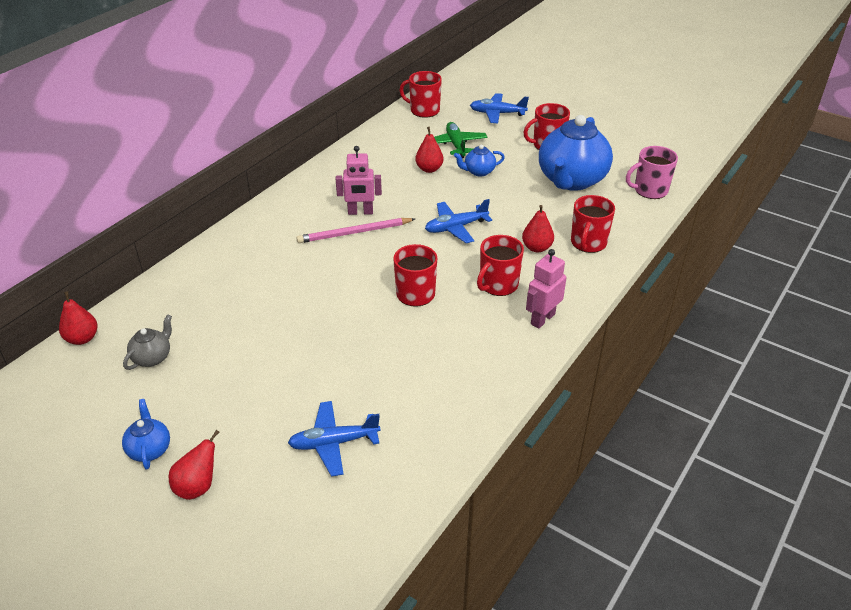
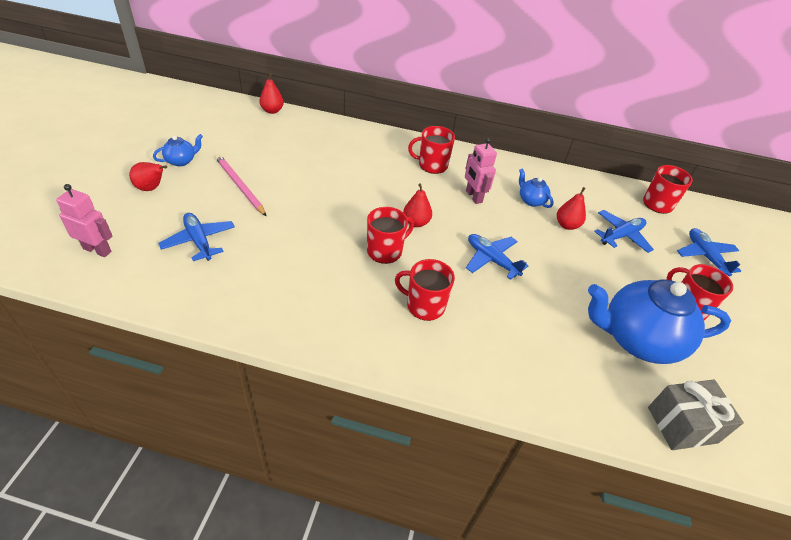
camera: 65 degrees right, 5 degrees up
grey teapot [123,314,172,370] -> none
pink pencil [297,218,415,243] -> pink pencil moved to [215,154,267,216]
green plane [434,122,487,158] -> blue plane [594,210,654,253]
blue teapot [454,145,505,177] -> blue teapot moved to [519,169,554,208]
red pear [522,205,554,253] -> red pear moved to [403,183,432,227]
pink robot [526,249,567,329] -> pink robot moved to [56,184,112,257]
red mug [571,195,615,253] -> red mug moved to [408,126,455,174]
pink mug [626,146,678,199] -> grey gift [648,380,744,450]

